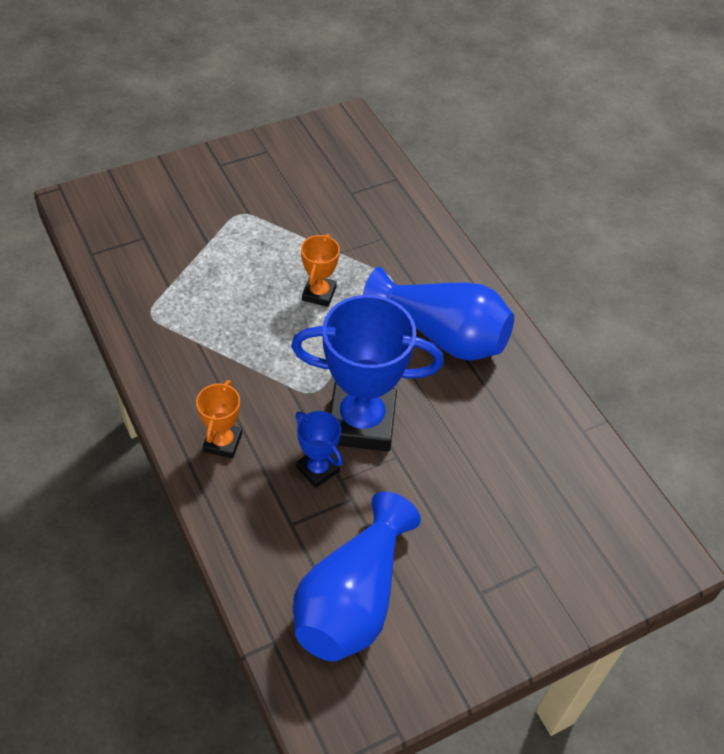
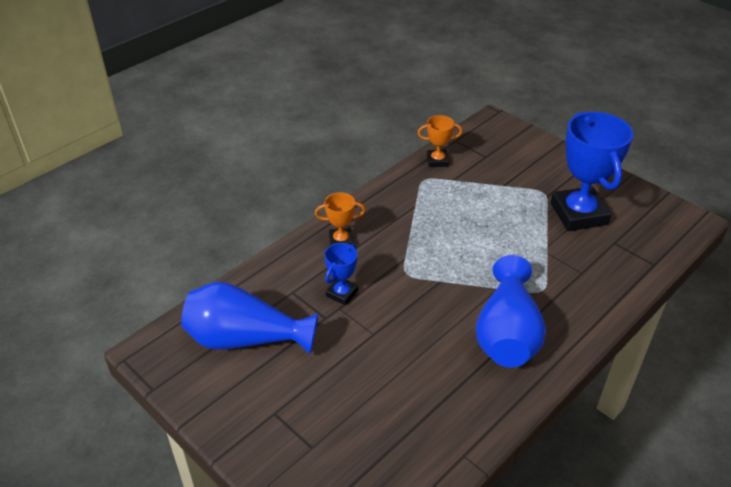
camera: 75 degrees right, 10 degrees down
blue trophy [291,295,444,451] -> blue trophy moved to [551,112,633,231]
orange trophy [301,234,340,307] -> orange trophy moved to [418,115,462,167]

